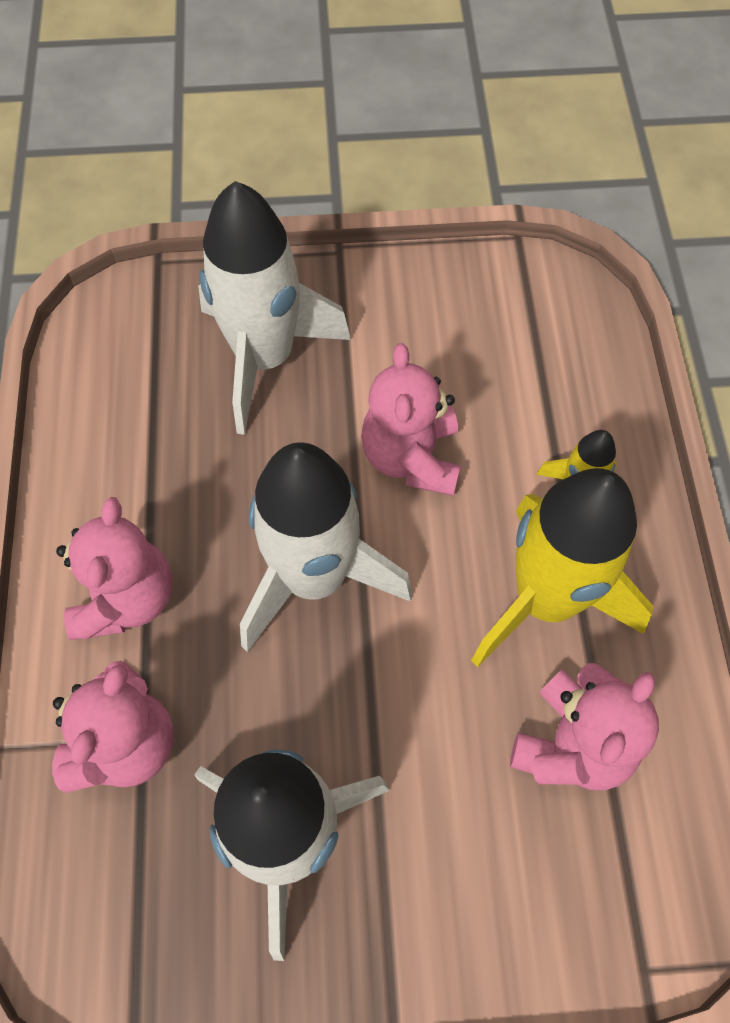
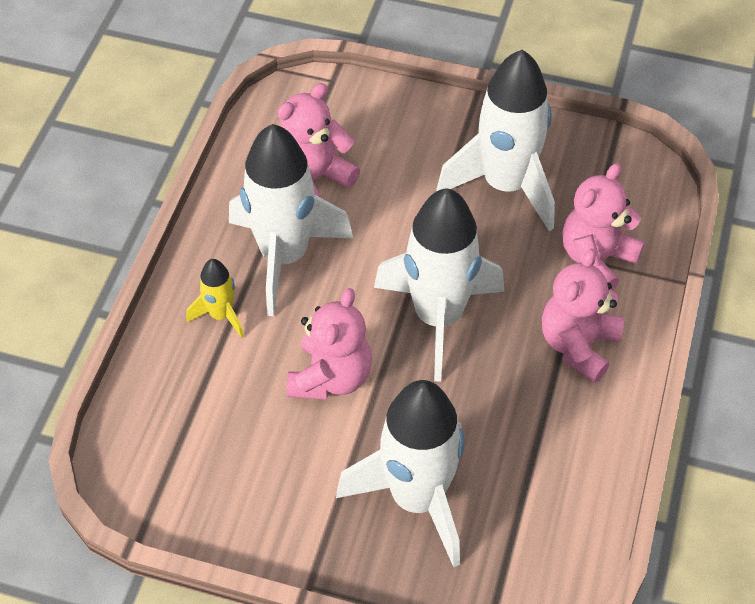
camera: 160 degrees left, 10 degrees down
yellow rocket [471,468,653,667] -> white rocket [229,124,353,316]

